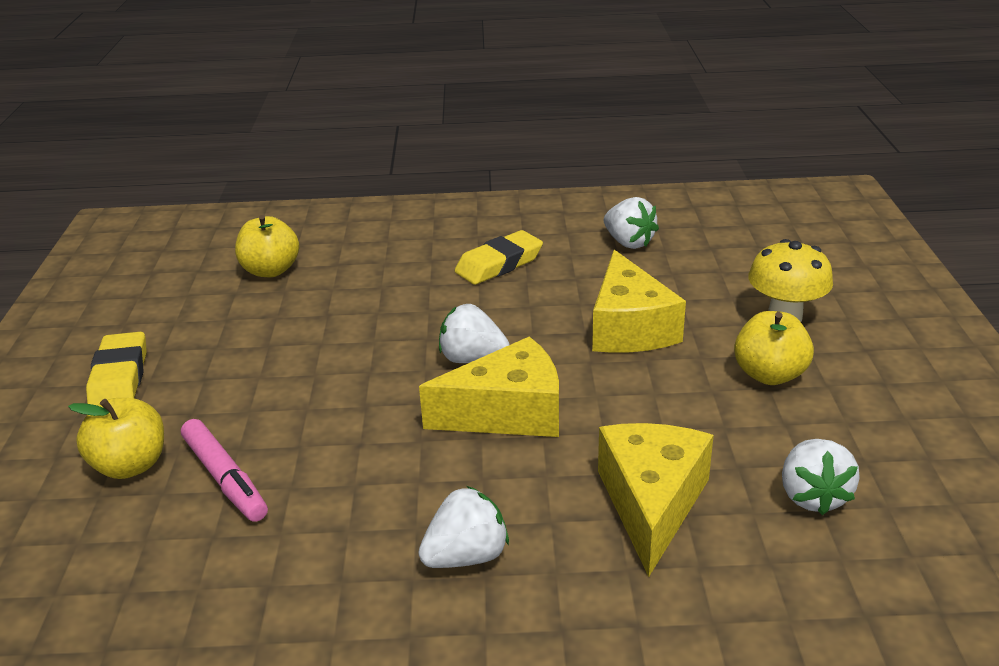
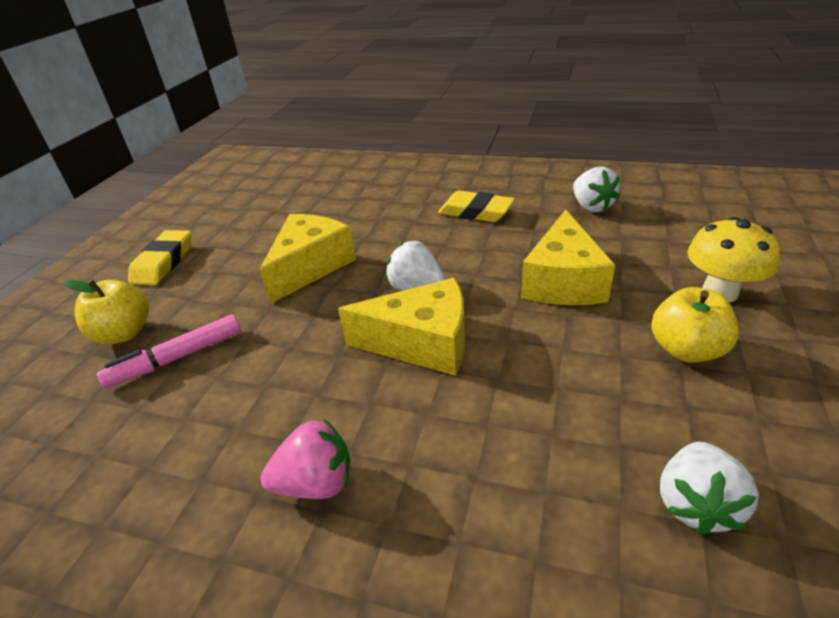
camera: 20 degrees right, 5 degrees up
pink marker [181,419,268,522] -> pink marker turned 75 degrees clockwise [97,314,241,388]
yellow apple [235,215,299,277] -> none
white strawberry [418,486,509,568] -> pink strawberry [260,419,351,499]
yellow eraser [455,230,543,285] -> yellow eraser turned 45 degrees clockwise [438,190,515,222]
yellow cheese [598,423,714,577] -> yellow cheese moved to [260,214,356,304]

